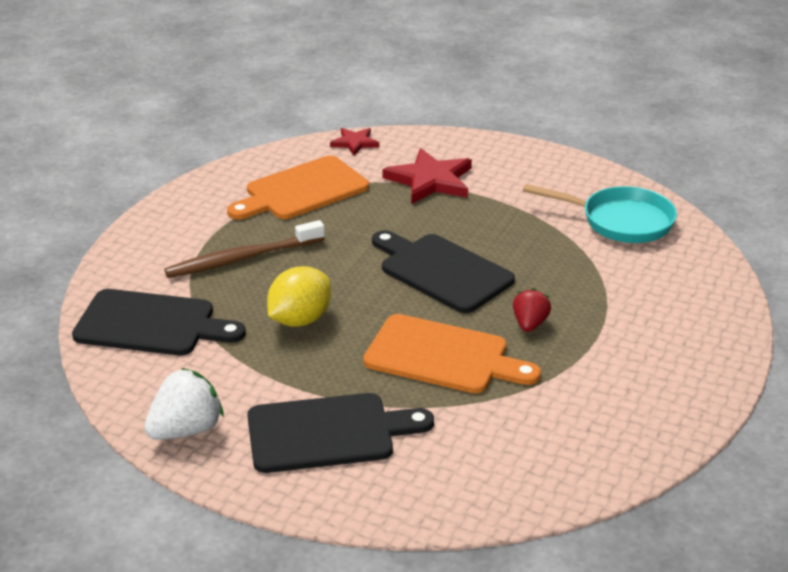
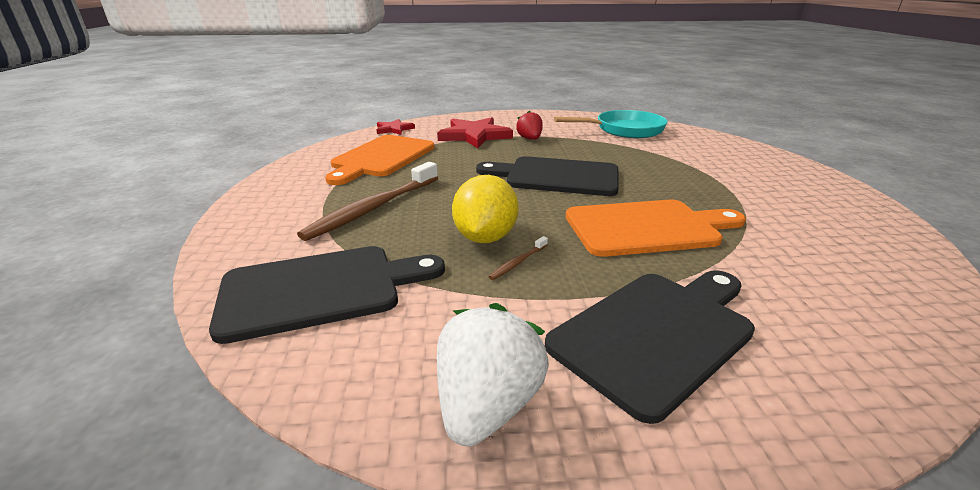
camera: 30 degrees left, 5 degrees down
red strawberry [513,288,551,332] -> red strawberry moved to [516,111,543,140]
none -> brown toothbrush [489,236,548,280]

